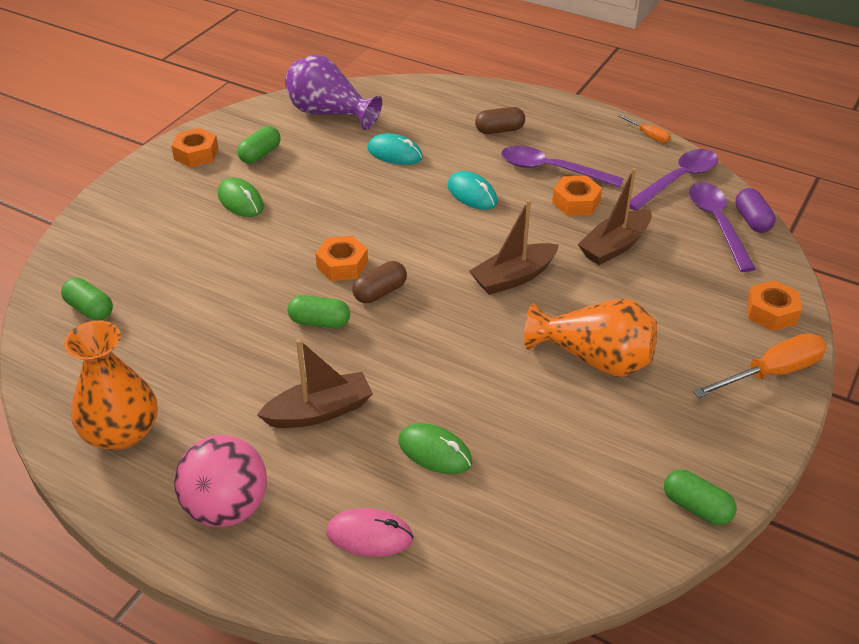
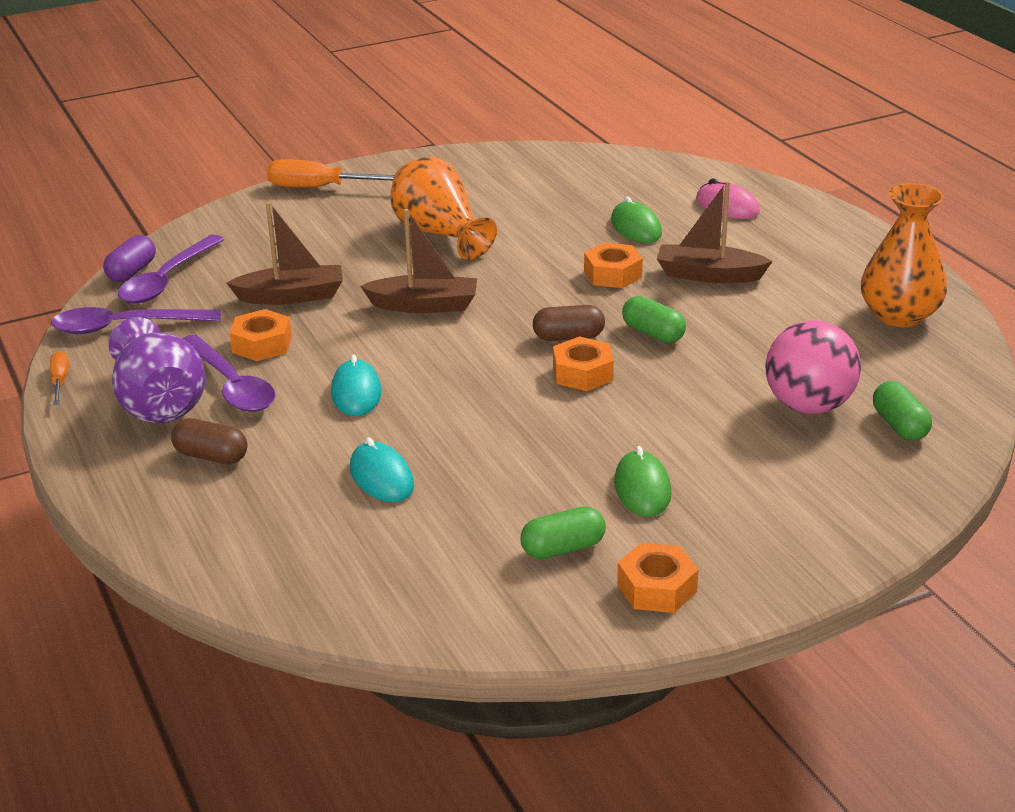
camera: 145 degrees left, 10 degrees down
pink ball [174,435,267,527] -> pink ball moved to [765,320,861,414]
purple vase [285,55,382,130] -> purple vase moved to [109,317,206,423]
green capsule [664,469,736,525] -> none
orange nut [747,280,802,331] -> orange nut moved to [584,242,643,288]

